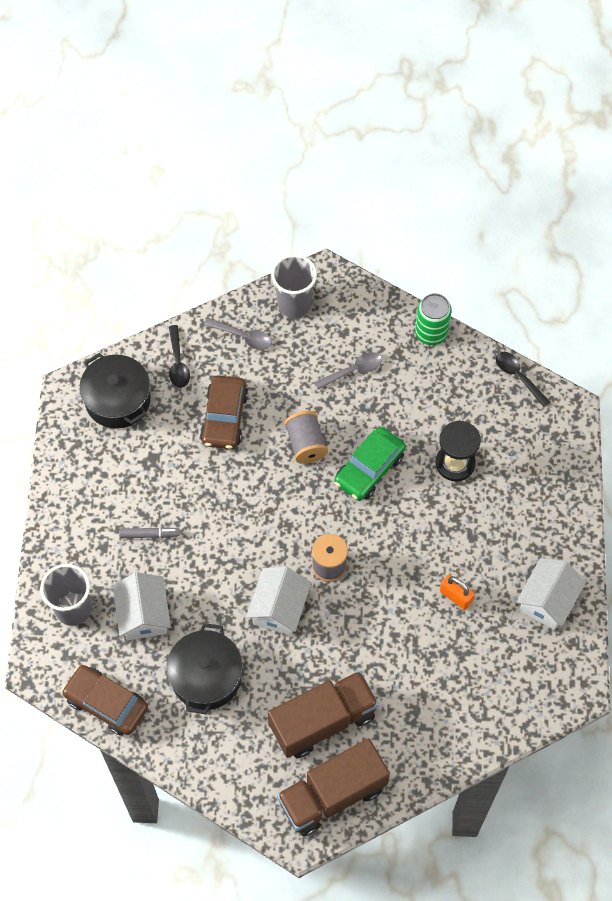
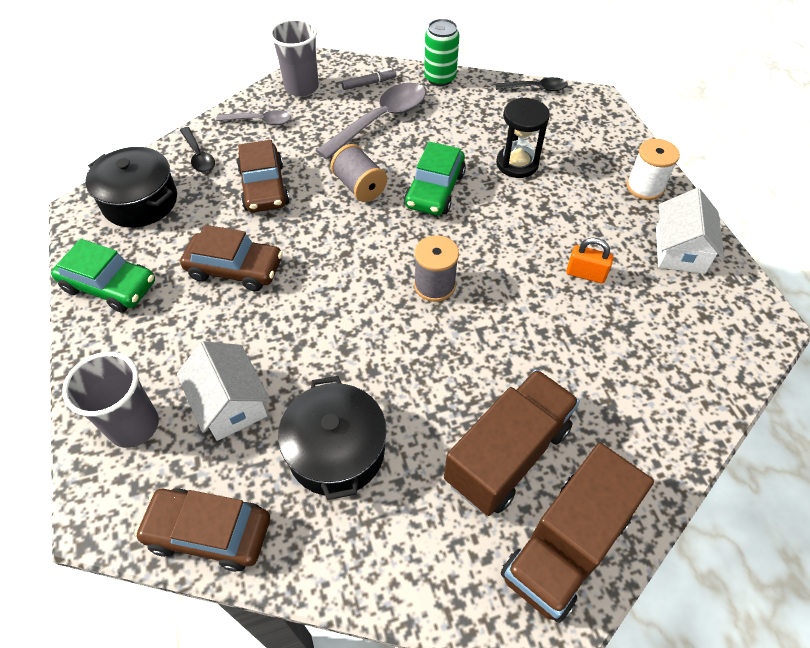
camera: 20 degrees left, 10 degrees down
grey marker [119,527,180,538] -> grey marker moved to [342,68,396,90]
white house [246,566,311,636] -> none
grey spoon [314,352,382,389] -> grey spoon [316,83,426,160], size x1.83
black spoon [496,352,550,407] -> black spoon turned 150 degrees clockwise [495,77,568,91]
none -> green car [51,239,155,313]
none -> brown car [180,225,283,291]
none -> white spool [627,139,680,200]

